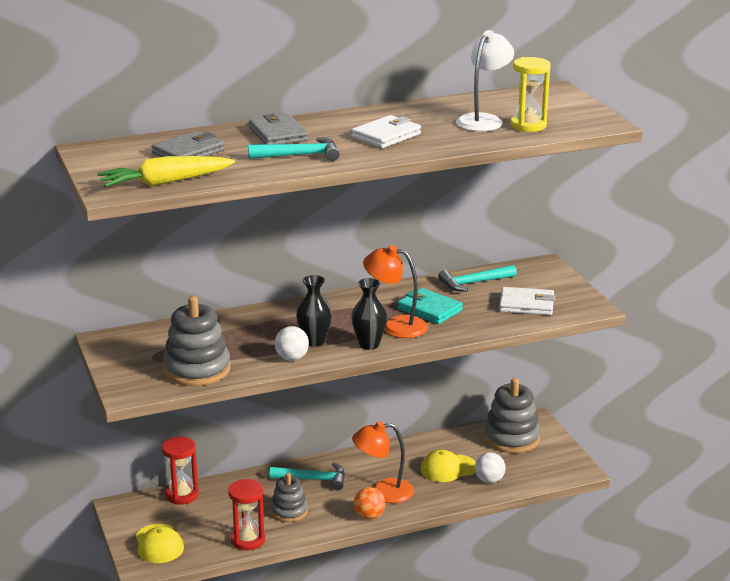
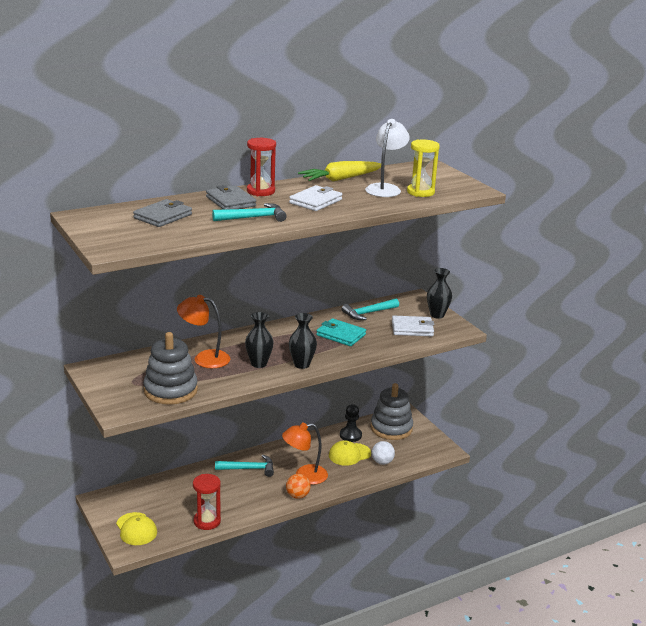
camera: 10 degrees left, 0 degrees up
yellow carrot [97,156,235,187] -> yellow carrot moved to [298,161,381,182]
red hourglass [162,437,199,505] -> red hourglass moved to [247,138,276,196]
grey stacking toy [271,473,308,522] -> none
white ball [274,326,309,361] -> none
orange lamp [363,245,428,338] -> orange lamp moved to [177,295,230,368]
none -> black pawn [340,404,362,442]
none -> black vase [427,268,452,319]

